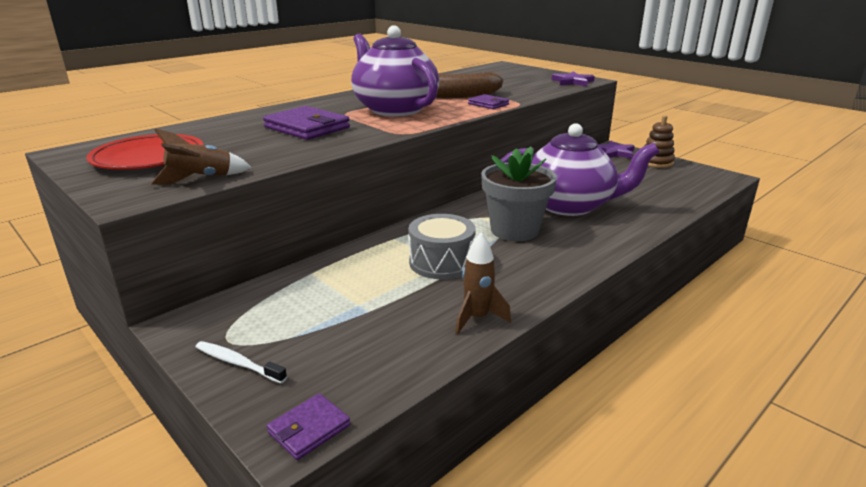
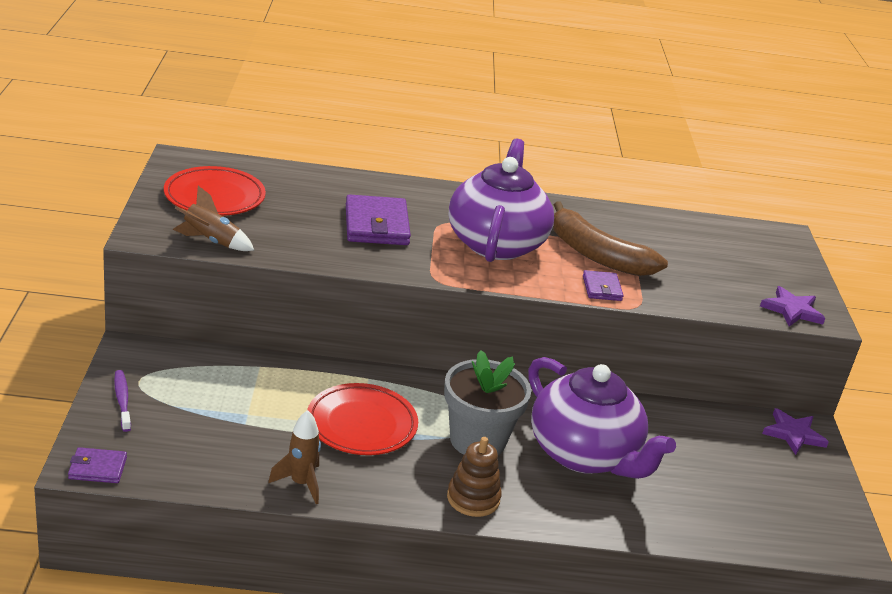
camera: 40 degrees right, 5 degrees up
white toothbrush [196,341,287,383] -> purple toothbrush [114,370,131,432]
grey drum [409,214,476,279] -> red plate [307,383,418,455]
brown stacking toy [644,115,675,168] -> brown stacking toy moved to [447,437,502,517]

